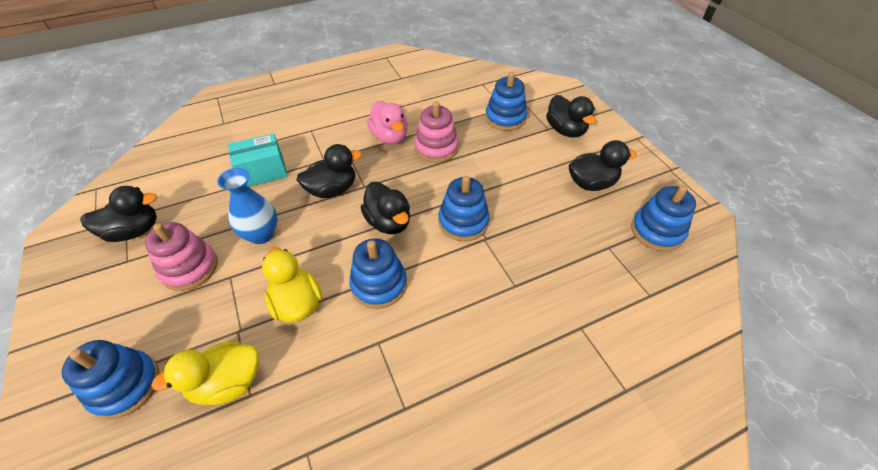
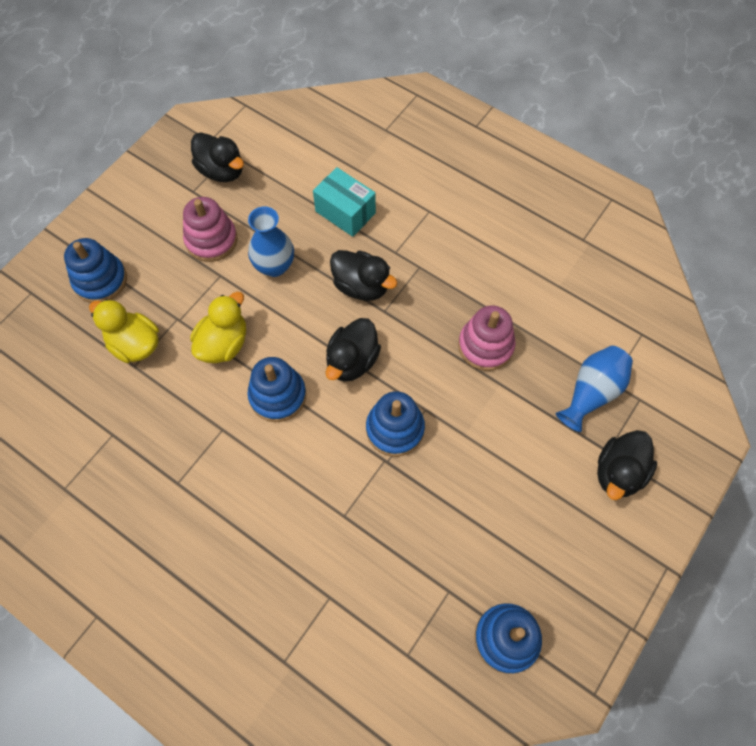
camera: 60 degrees right, 15 degrees up
pink duck [367,101,408,144] -> none
blue stacking toy [485,72,527,131] -> blue vase [556,346,633,432]
black duck [569,140,637,191] -> none

